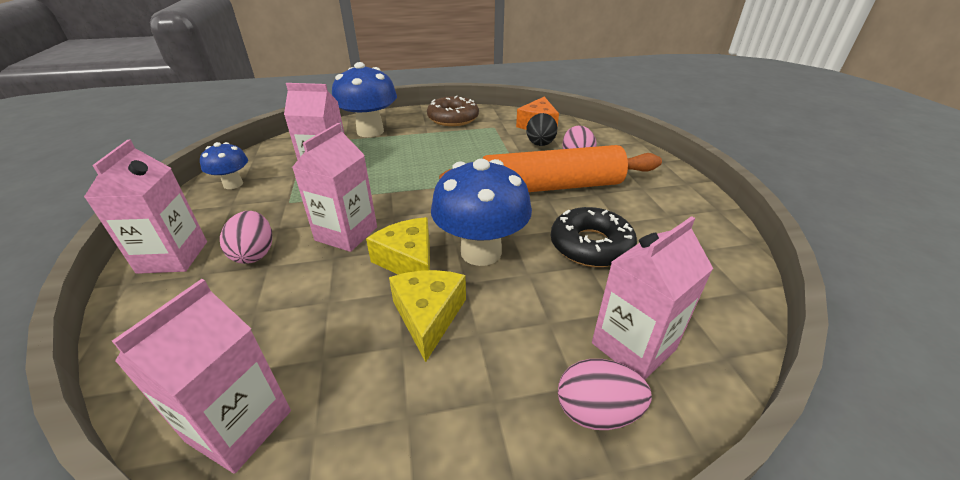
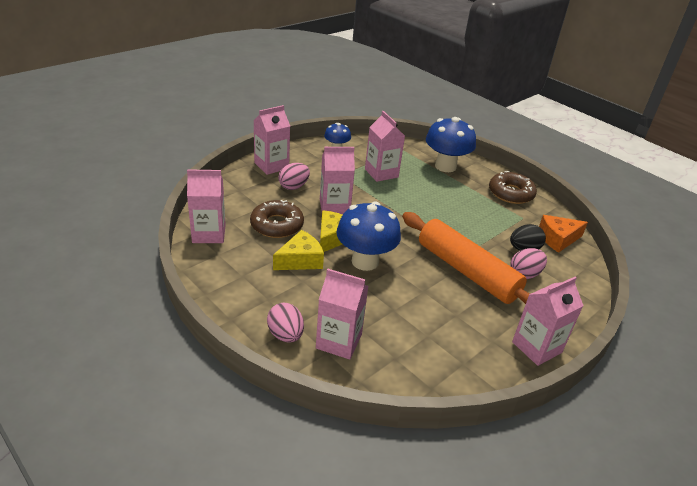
camera: 55 degrees right, 0 degrees up
black donut [551,207,637,267] -> none
none -> brown donut [250,200,304,238]
none -> pink carton [512,277,584,366]

